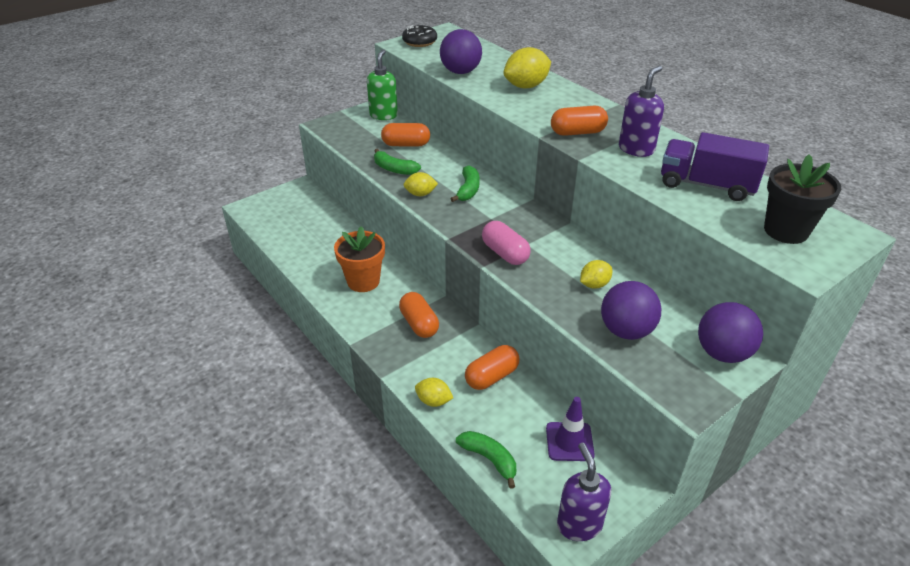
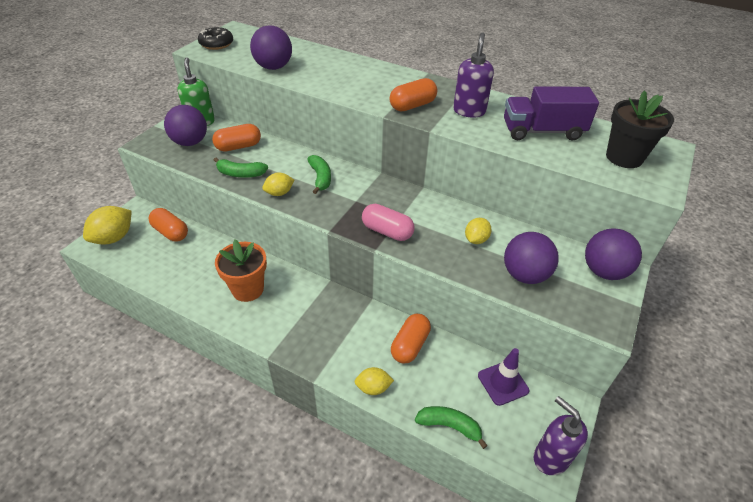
camera: 25 degrees left, 5 degrees up
orange capsule [399,292,439,338] -> orange capsule moved to [148,208,188,242]
yellow lemon [503,47,551,88] -> yellow lemon moved to [83,206,131,245]
none -> purple ball [164,105,207,146]

